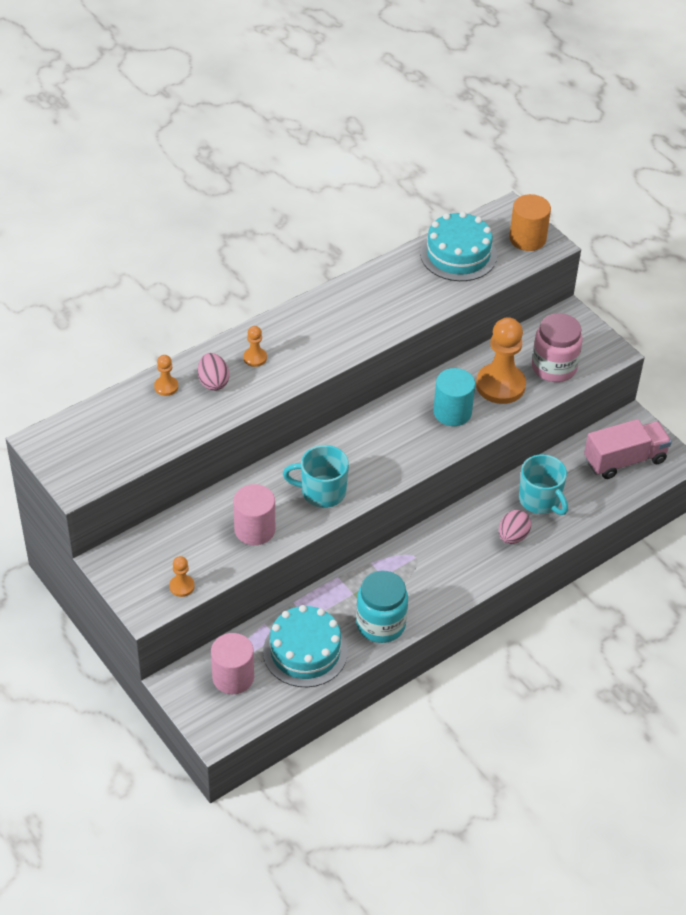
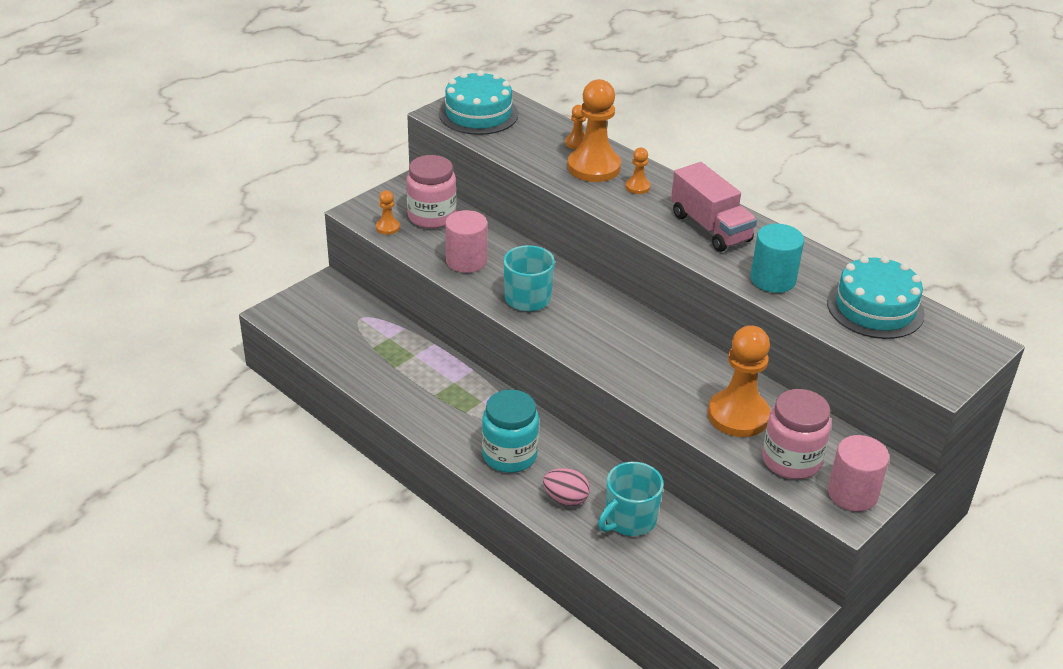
camera: 80 degrees right, 10 degrees down
pink egg [198,353,229,391] -> orange pawn [567,79,621,182]
pink cylinder [211,633,254,694] -> pink cylinder moved to [828,435,889,511]
turquoise cake [263,605,348,687] -> turquoise cake moved to [439,70,518,135]
turquoise jar [356,570,408,643] -> turquoise jar moved to [482,389,539,473]
turquoise cylinder [433,368,475,426] -> turquoise cylinder moved to [750,224,804,293]
orange cylinder [509,194,551,251] -> none
pink truck [584,419,672,479] -> pink truck moved to [671,162,757,252]
none -> pink jar [406,155,457,229]

